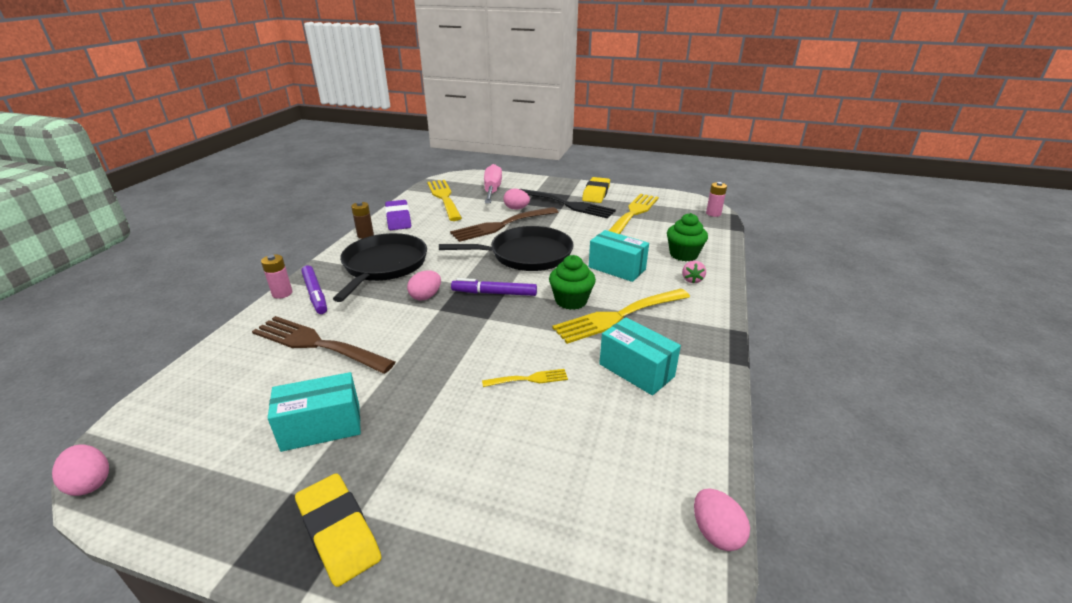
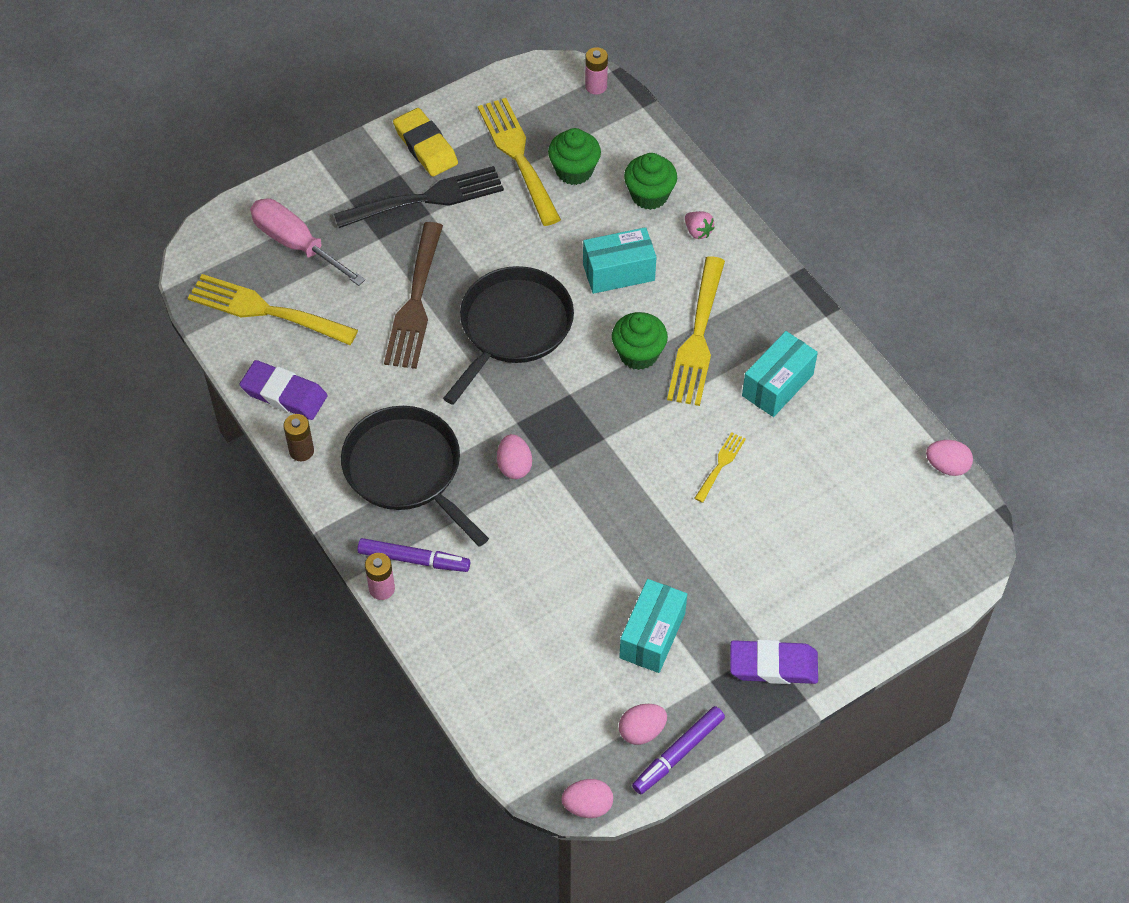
camera: 50 degrees left, 25 degrees up
brown fork [252,316,395,374] -> none
yellow eraser [295,473,381,587] -> purple eraser [730,640,818,684]
purple marker [451,278,537,296] -> purple marker moved to [632,706,725,794]
pink egg [504,189,530,210] -> pink egg moved to [619,704,667,745]
turquoise box [599,317,681,396] -> turquoise box turned 45 degrees counterclockwise [742,331,818,417]
none -> green cupcake [548,128,601,185]

